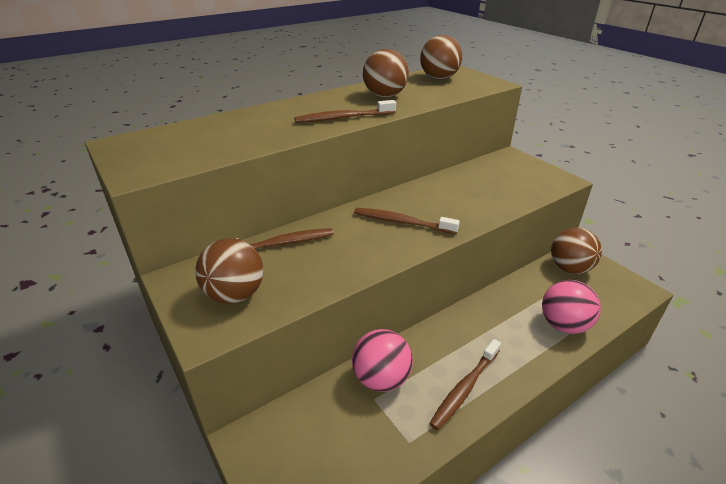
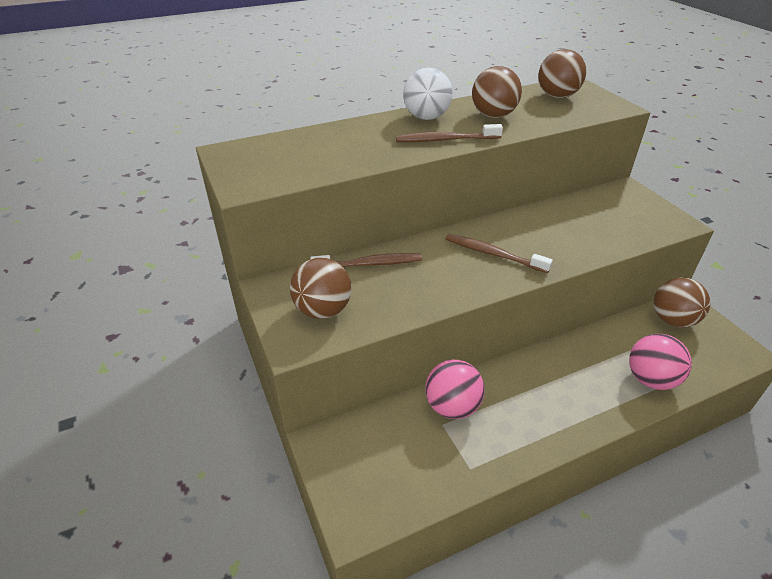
camera: 10 degrees right, 5 degrees up
brown toothbrush [429,339,501,430] -> none
none -> white ball [403,68,453,120]

